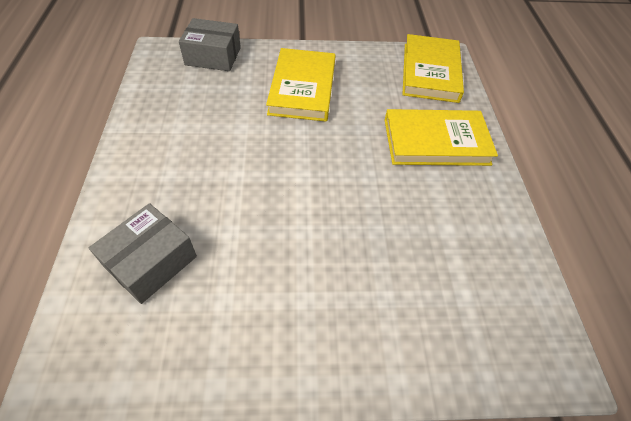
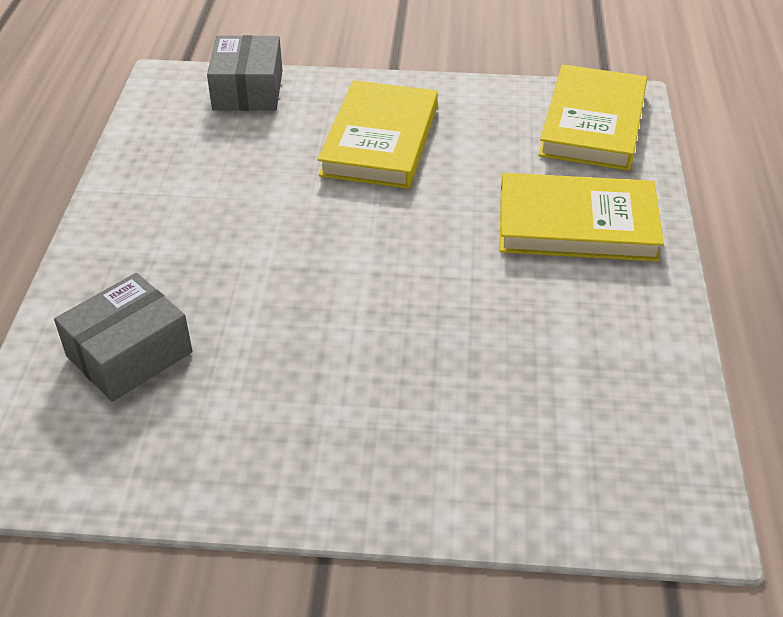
camera: 10 degrees right, 10 degrees down
grey box [179,18,241,71] -> grey box turned 75 degrees clockwise [207,35,283,111]

